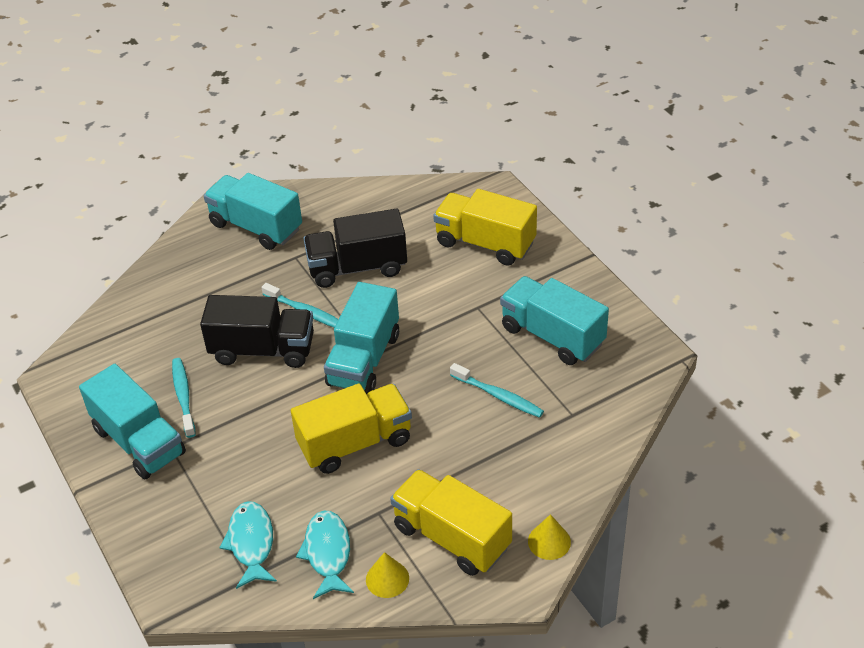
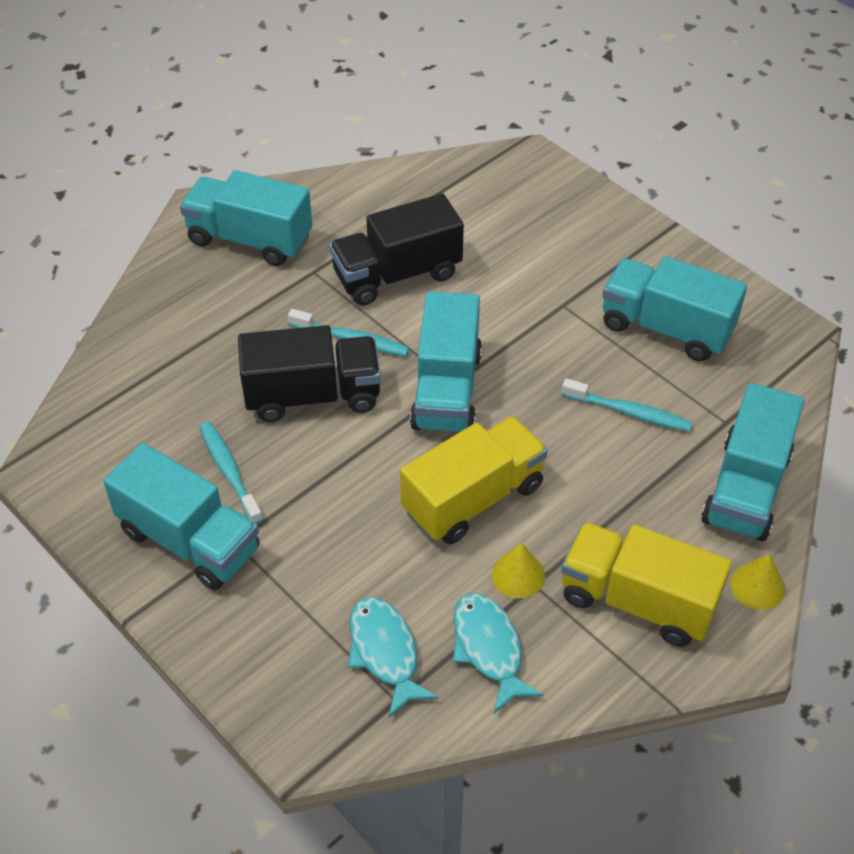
camera: 15 degrees left, 5 degrees up
yellow cone [366,552,409,598] -> yellow cone moved to [492,543,545,598]
yellow truck [433,189,537,266] -> none
none -> turquoise truck [701,383,805,541]

